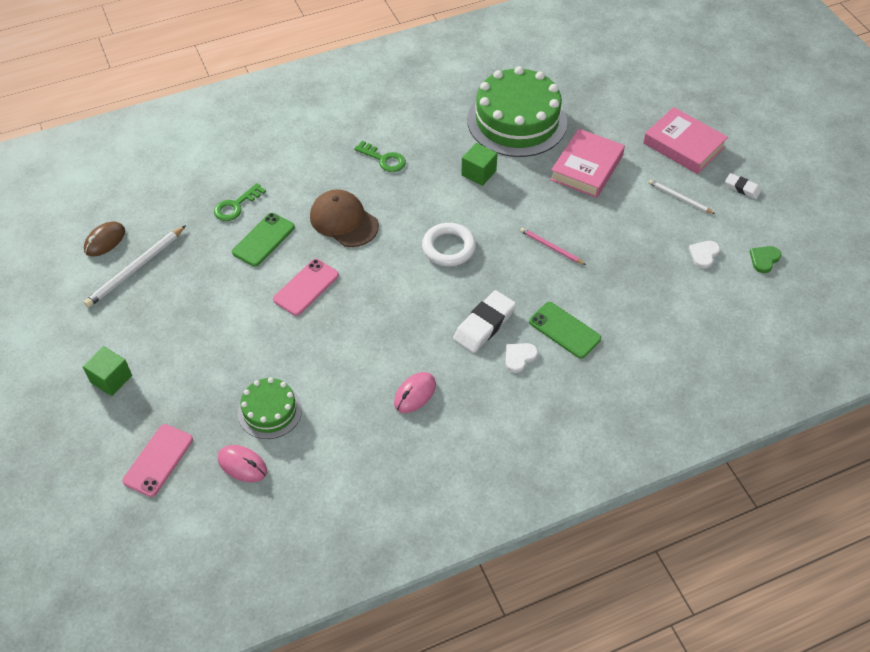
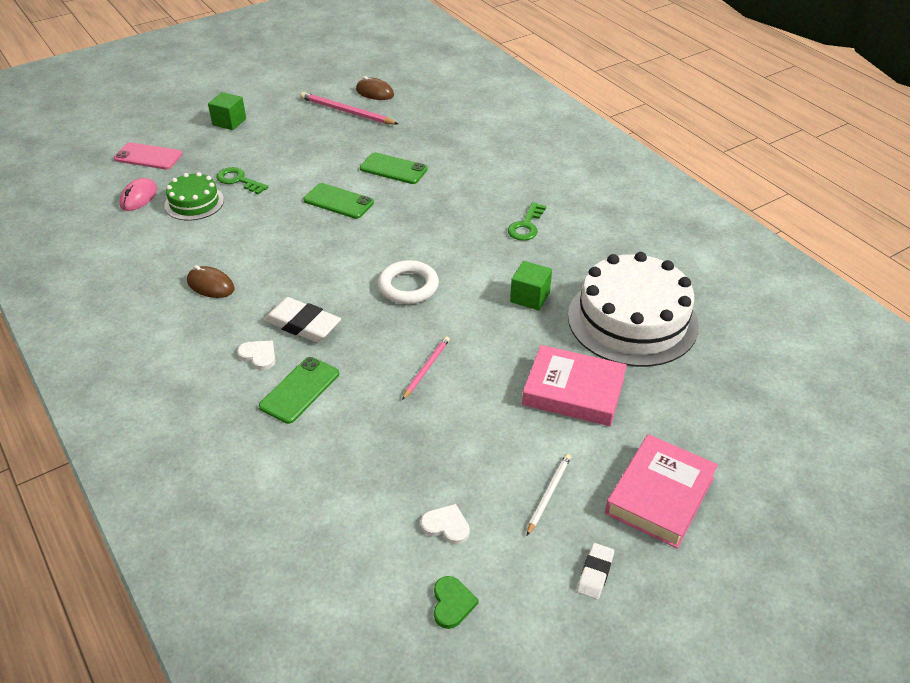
camera: 80 degrees right, 10 degrees down
white pencil [84,225,186,308] -> pink pencil [300,92,398,125]
green key [214,183,266,221] -> green key moved to [216,167,268,195]
pink phone [273,259,339,316] -> green phone [303,183,374,219]
brown cap [310,189,379,247] -> none
pink mouse [394,372,436,413] -> brown mouse [187,265,235,298]
green cake [467,66,567,157] -> white cake [568,252,699,367]
green heart [750,246,781,273] -> green heart turned 60 degrees clockwise [434,576,479,629]

